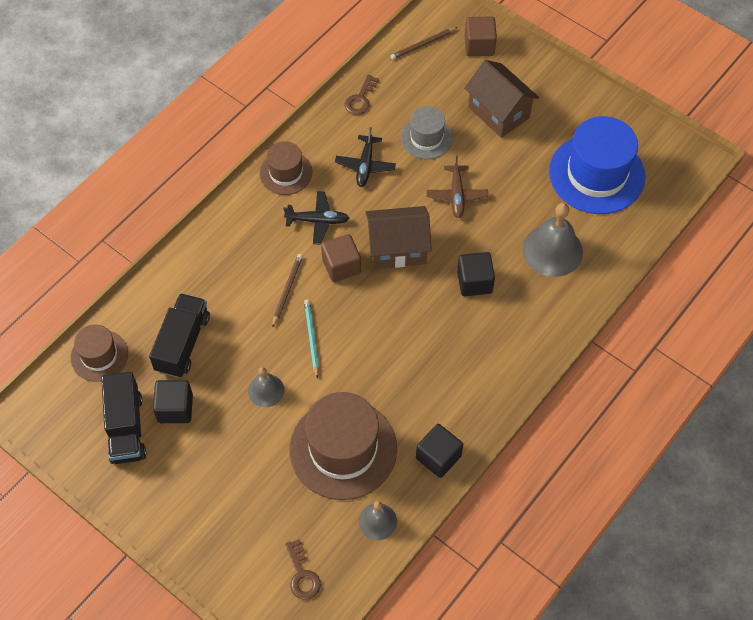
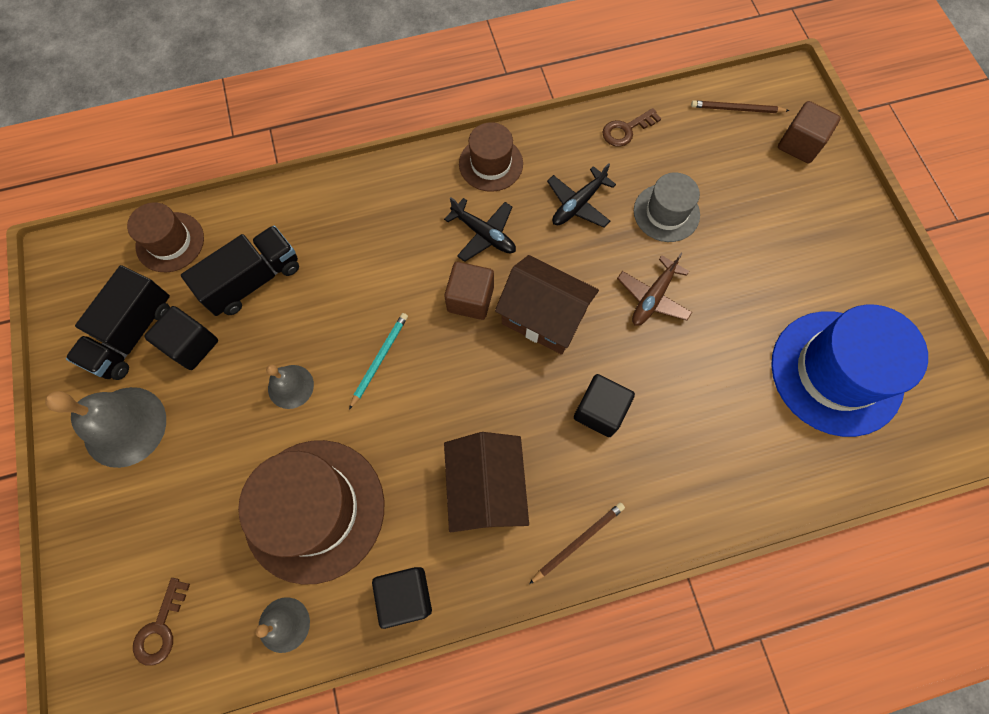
camera: 35 degrees right, 10 degrees up
brown pencil [272,254,303,328] -> brown pencil moved to [529,502,625,584]
brown house [464,60,539,138] -> brown house moved to [444,432,529,532]
grey bell [523,203,583,277] -> grey bell moved to [45,387,166,468]

